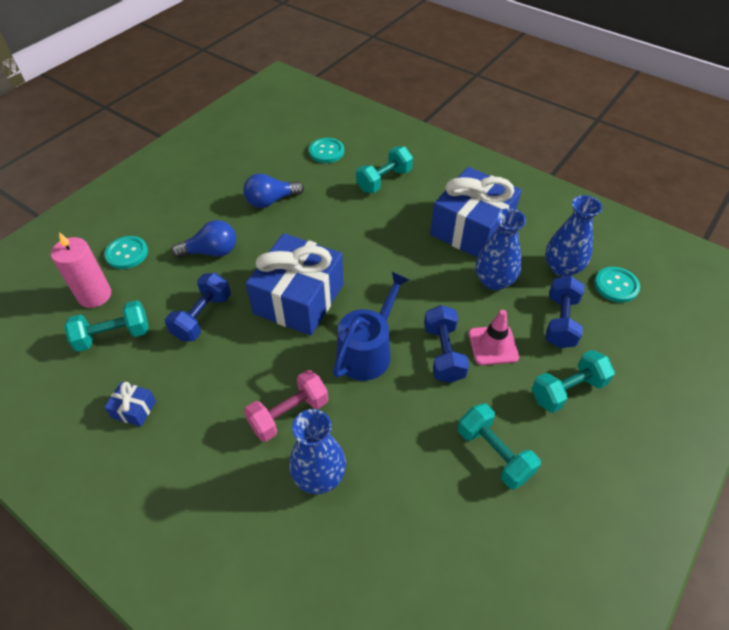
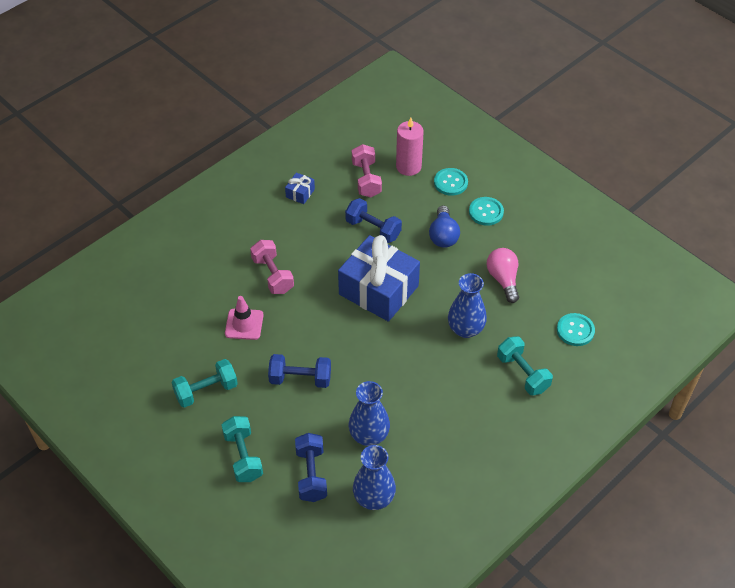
camera: 100 degrees right, 0 degrees up
turquoise dumbbell [64,300,149,352] -> pink dumbbell [352,144,382,197]
blue light bulb [243,173,304,208] -> pink light bulb [487,248,519,303]
blue vase [289,409,346,494] -> blue vase moved to [448,273,487,338]
blue watering can [333,272,410,381] -> none
blue gift [430,167,522,258] -> none
pink traffic cone [469,310,519,365] -> pink traffic cone moved to [225,296,264,340]
blue dumbbell [545,276,584,348] -> blue dumbbell turned 60 degrees clockwise [295,433,327,502]
turquoise button [594,267,640,302] -> turquoise button moved to [469,197,504,226]

